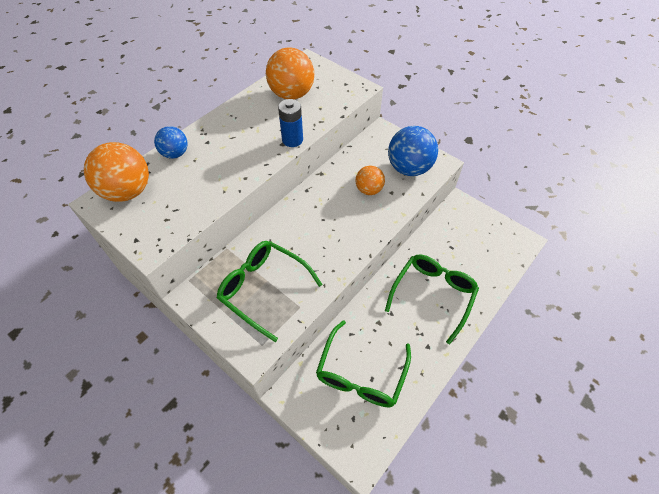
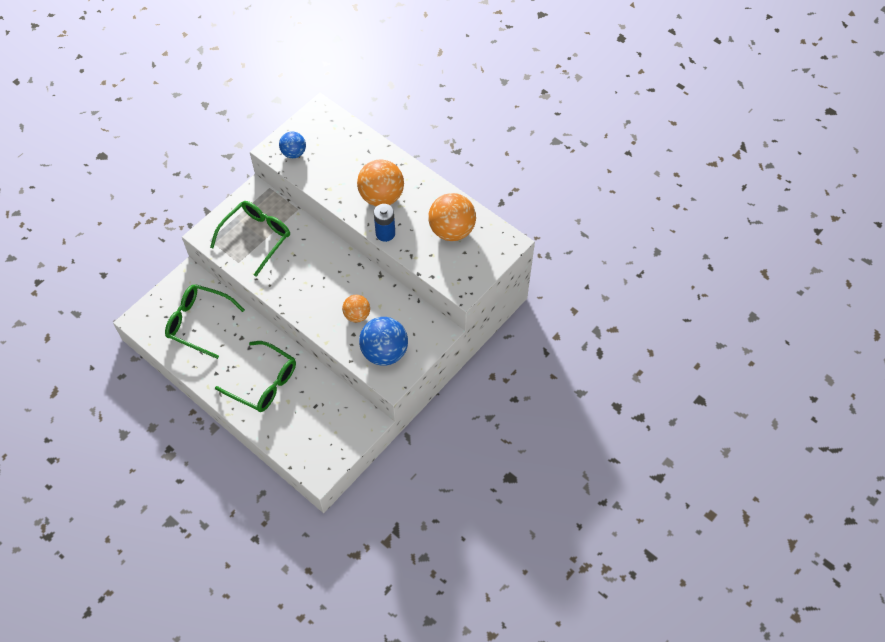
camera: 90 degrees right, 5 degrees up
orange ball [84,142,149,202] -> orange ball moved to [357,160,404,206]
blue ball [154,126,188,159] -> blue ball moved to [279,131,306,158]

